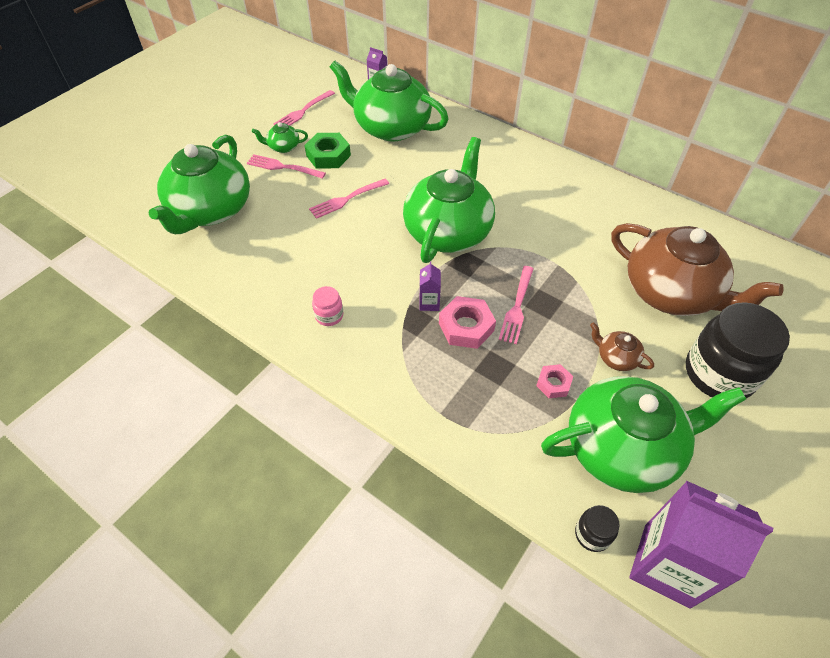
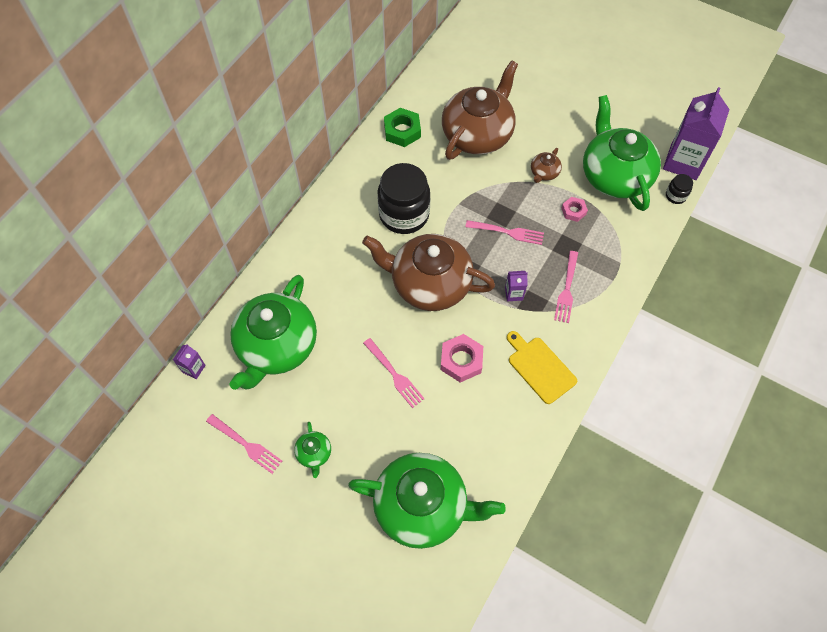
camera: 95 degrees left, 10 degrees up
pink fork [247,154,326,179] -> pink fork moved to [554,251,578,323]
green nut [304,133,351,169] -> green nut moved to [384,108,421,147]
pink jar [312,286,343,326] -> yellow cutting board [507,331,577,404]
green teapot [403,137,495,263] -> brown teapot [362,234,495,311]
pink nut [439,296,496,349] -> pink nut moved to [441,334,483,383]
black jar [686,302,790,398] -> black jar moved to [377,163,430,234]

